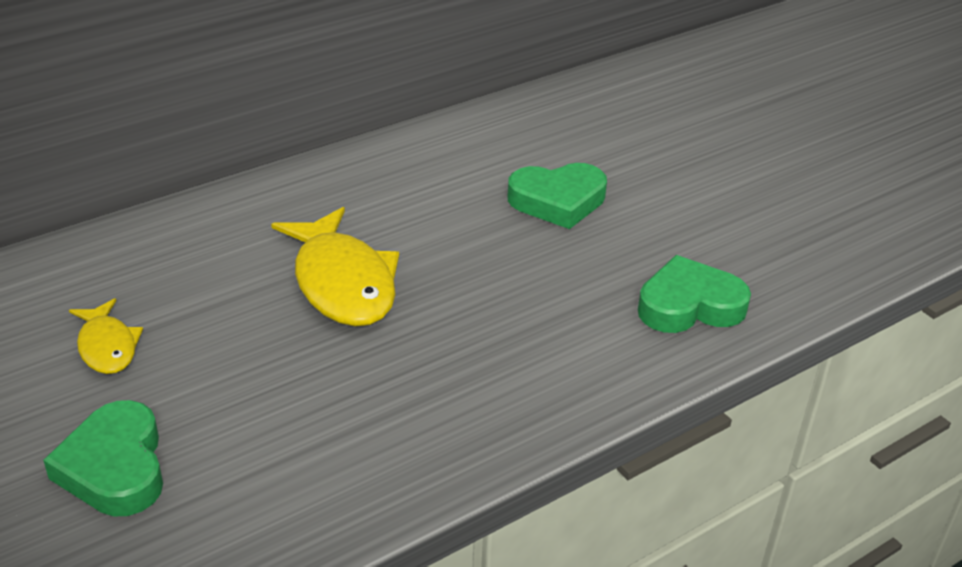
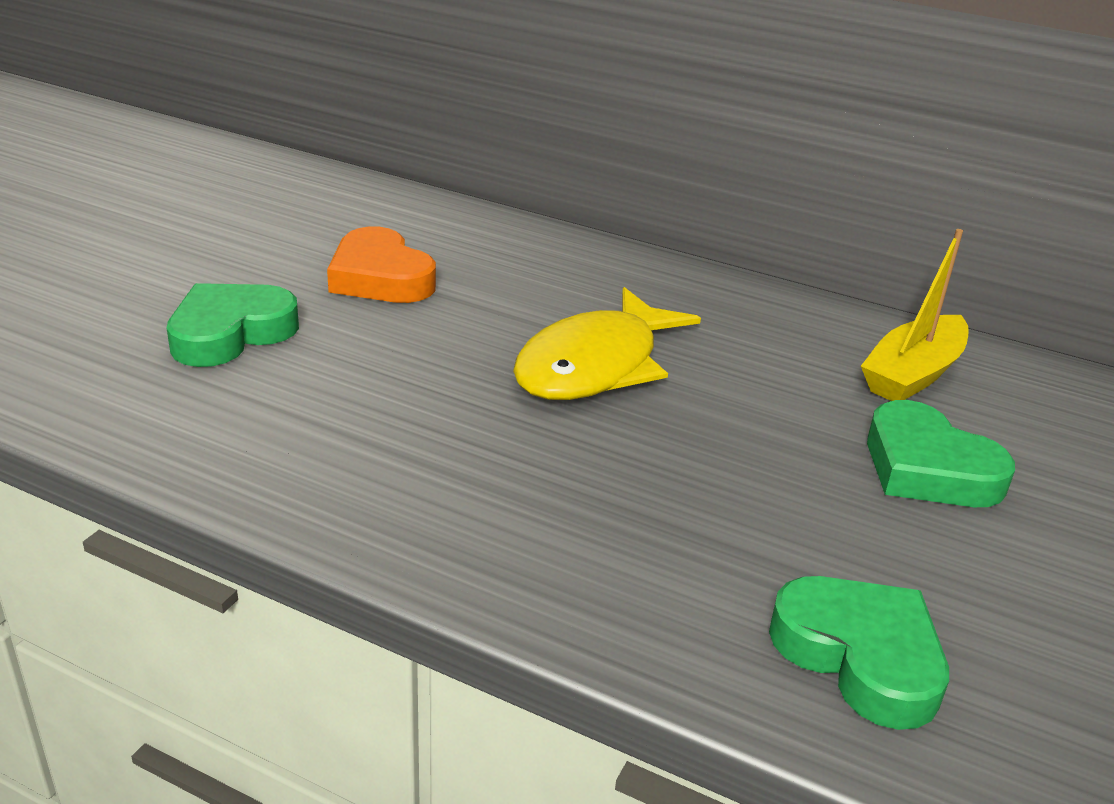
camera: 60 degrees right, 5 degrees down
yellow fish [69,298,143,374] -> orange heart [327,226,436,303]
none -> yellow boat [861,229,969,401]

